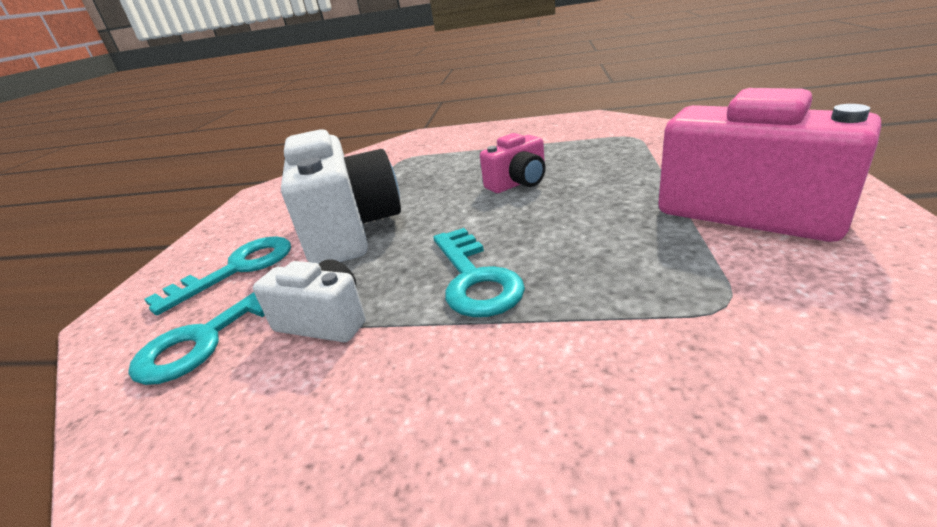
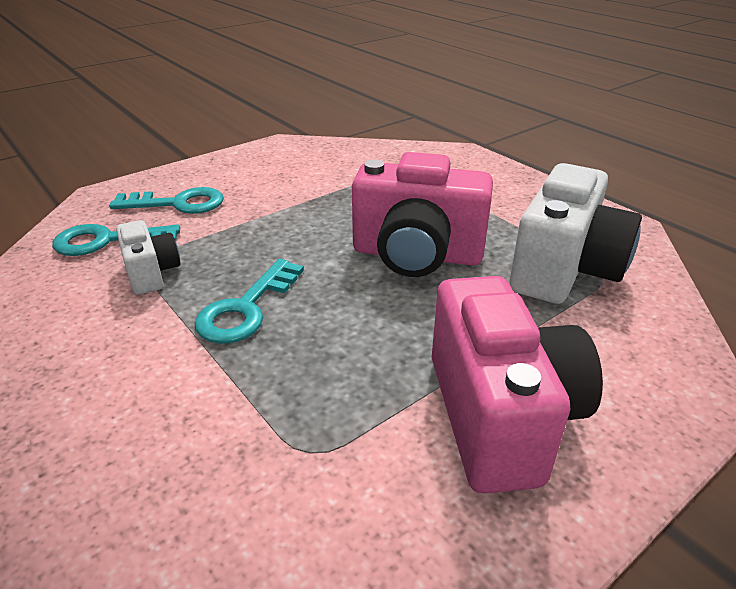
camera: 40 degrees right, 5 degrees up
white camera [281,129,401,264] -> white camera moved to [509,163,642,304]
pink camera [480,133,546,193] -> pink camera [352,152,493,277], size x1.93

